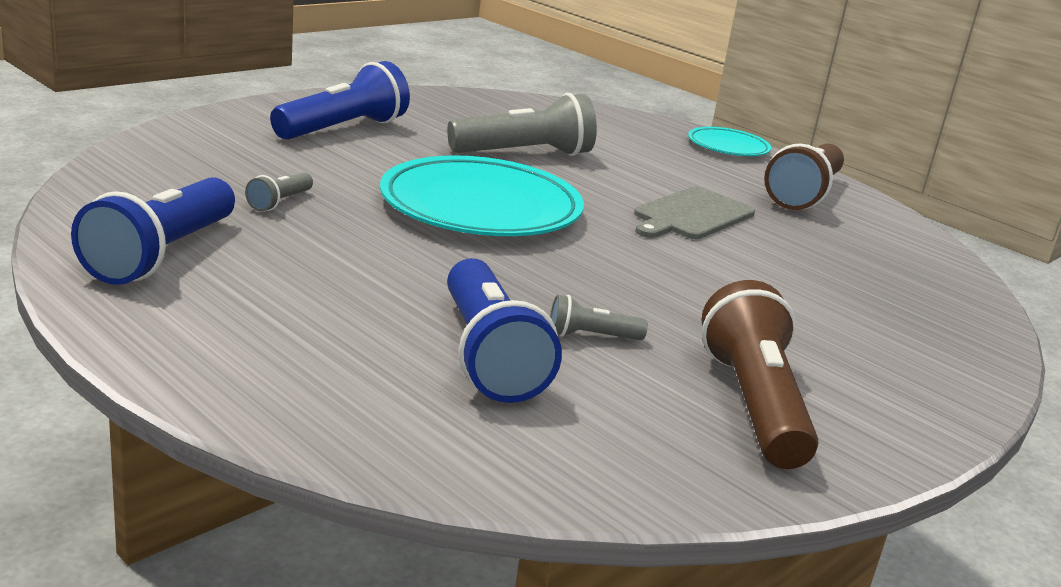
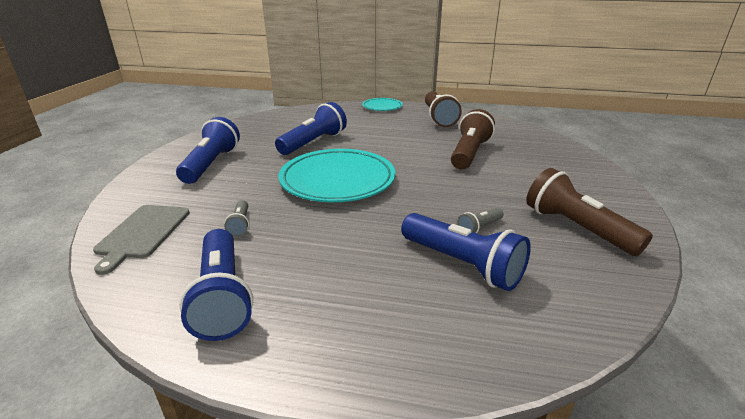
camera: 30 degrees left, 5 degrees up
grey flashlight [447,93,597,156] -> blue flashlight [275,102,347,155]
grey cutting board [634,186,755,239] -> grey cutting board moved to [93,205,190,275]
none -> brown flashlight [451,109,495,170]

